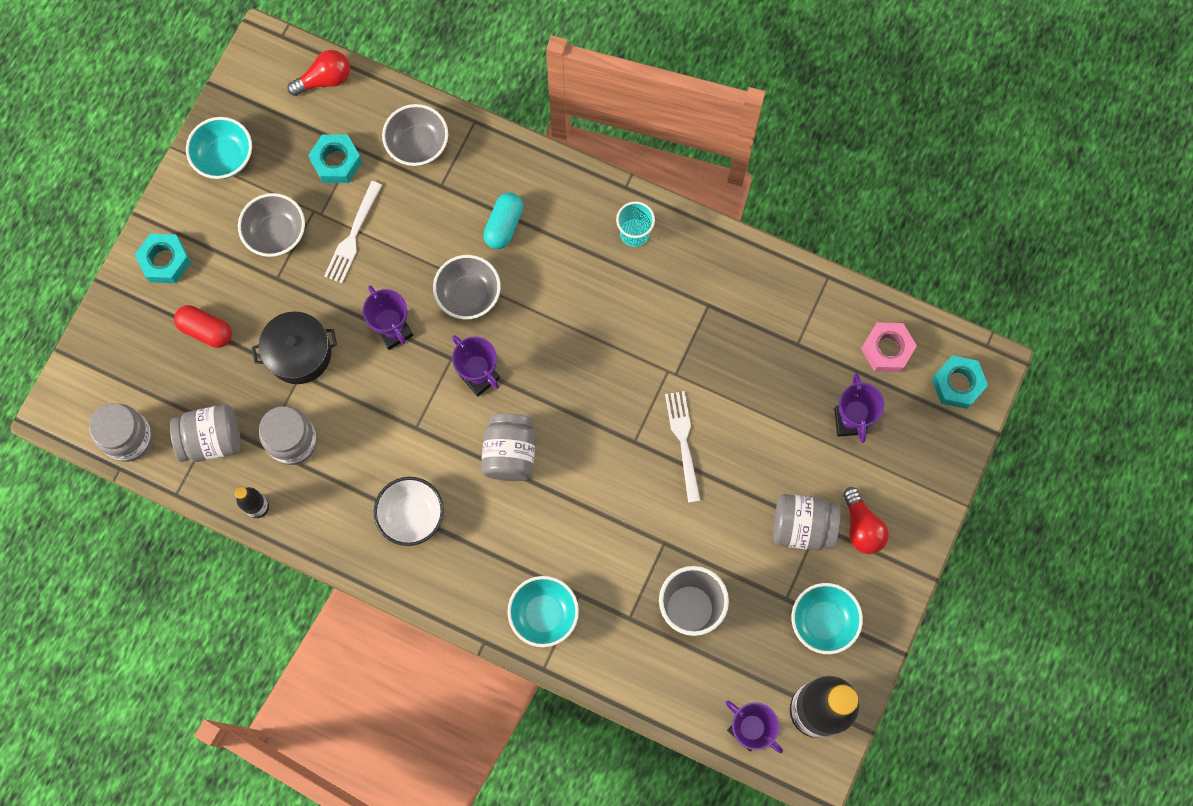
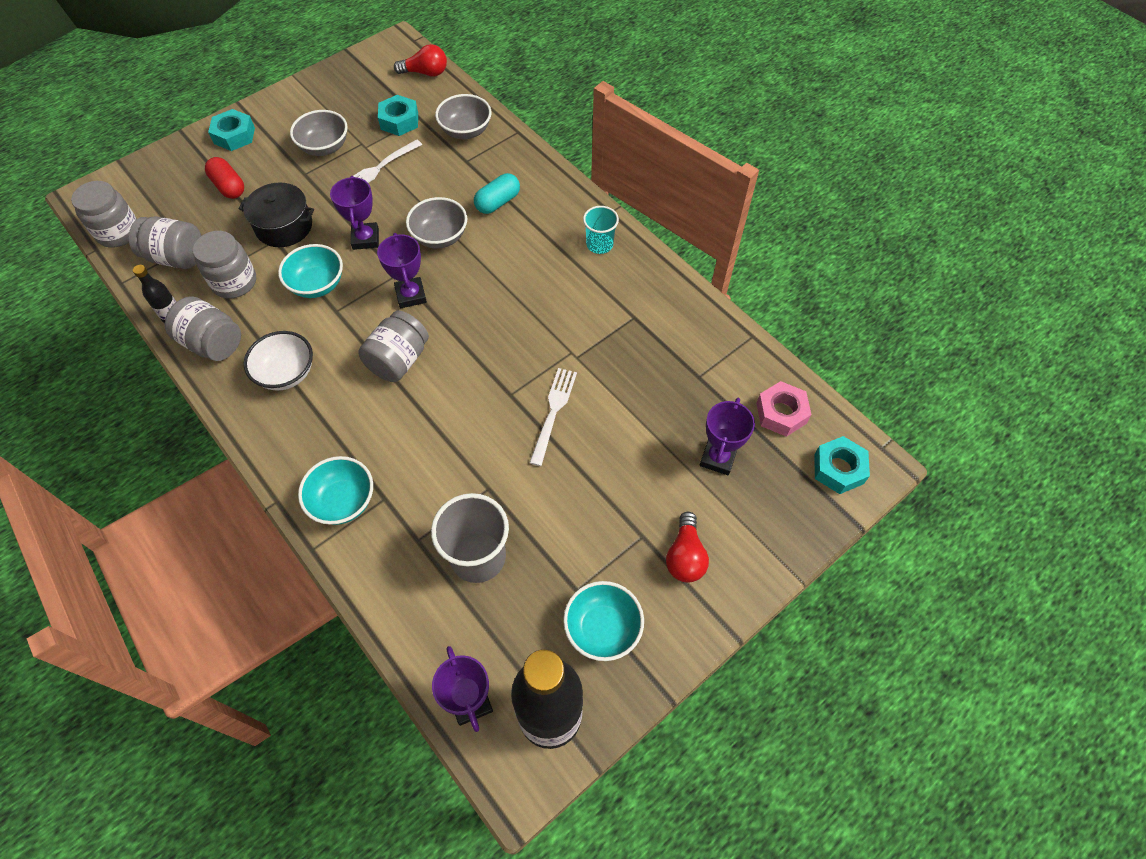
camera: 25 degrees right, 15 degrees down
turquoise bowl [186,117,252,179] -> turquoise bowl moved to [278,244,343,298]
grey jar [773,494,840,551] -> grey jar moved to [165,296,241,361]

